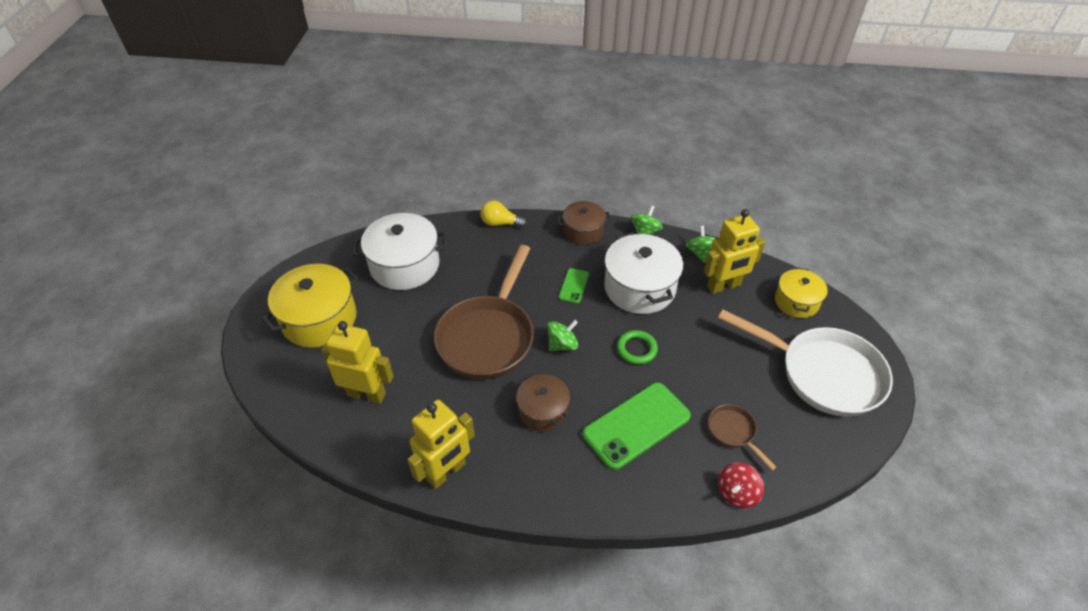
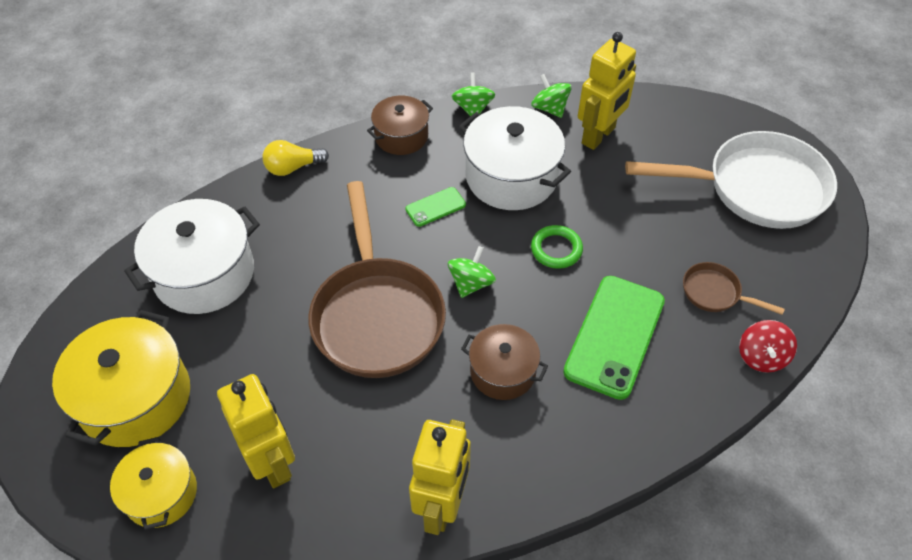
camera: 30 degrees left, 5 degrees up
yellow robot [321,321,393,404] -> yellow robot turned 75 degrees clockwise [217,374,295,488]
green phone [559,268,589,303] -> green phone turned 75 degrees clockwise [405,187,466,227]
yellow pot [775,267,828,318] -> yellow pot moved to [110,437,197,530]

